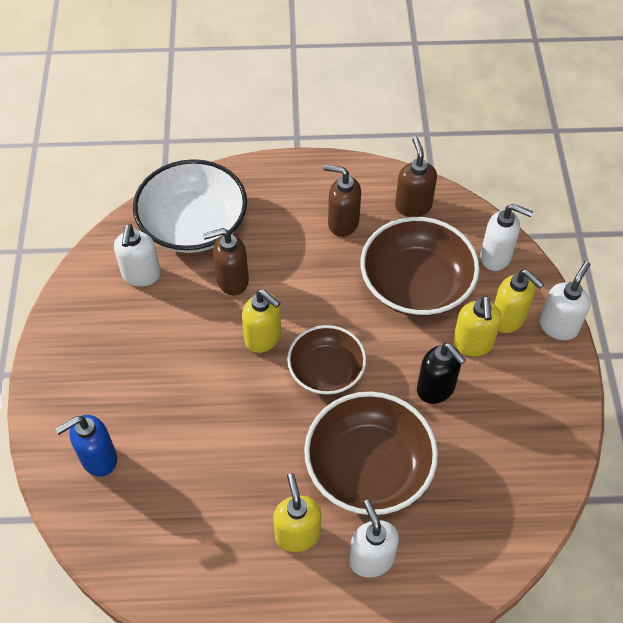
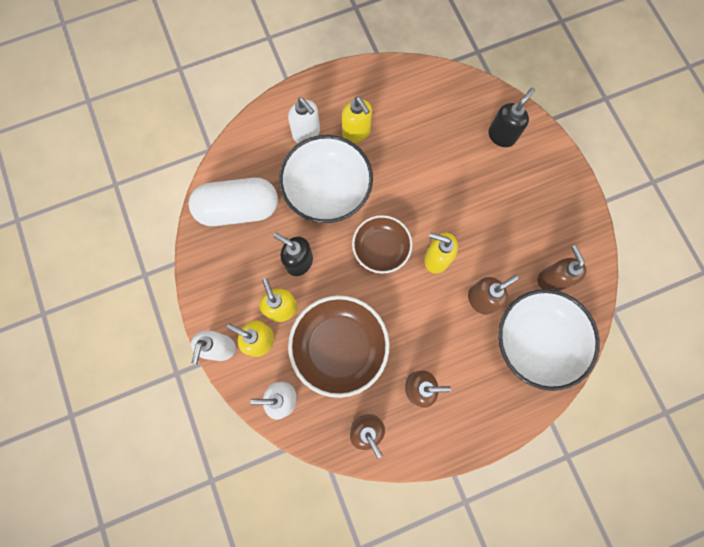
camera: 160 degrees right, 20 degrees up
blue soap dispenser [55,415,117,477] -> black soap dispenser [488,87,535,147]
white soap dispenser [114,224,161,286] -> brown soap dispenser [538,245,586,291]
brown bowl [304,392,438,515] -> white bowl [279,135,373,223]
none -> white capsule [189,178,278,226]

